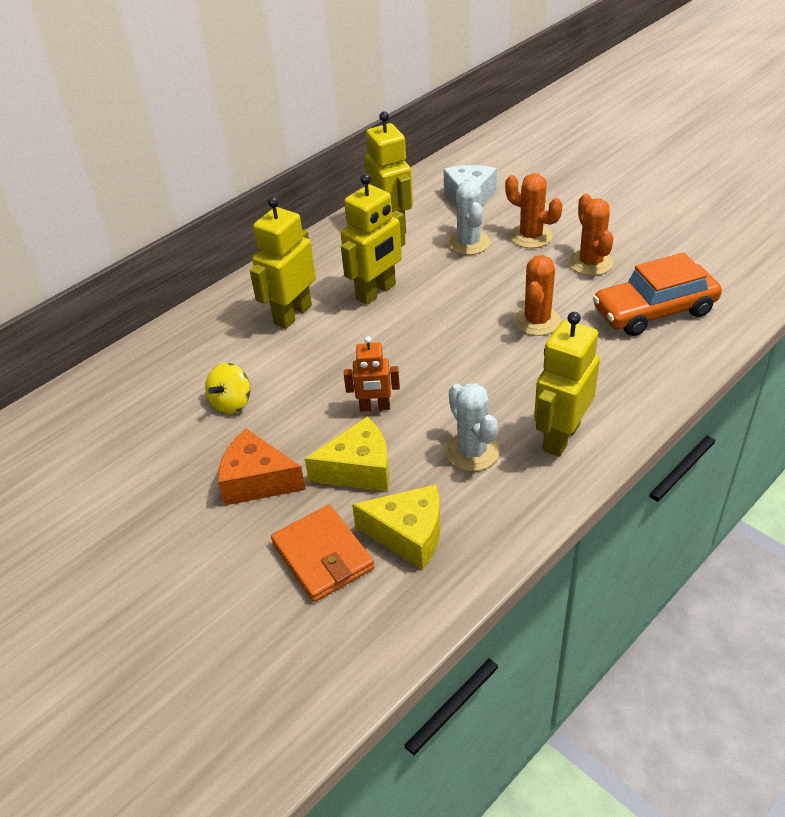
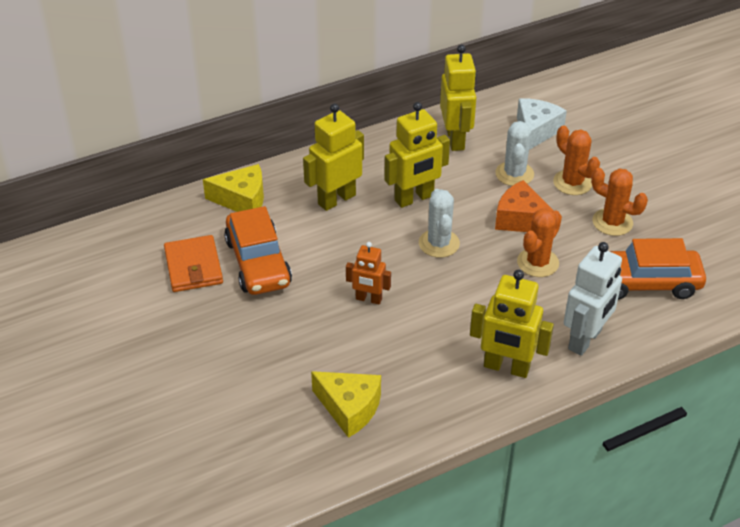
camera: 15 degrees right, 0 degrees up
yellow spinning top [205,363,250,414] -> orange car [224,206,292,295]
orange cheese [218,429,306,505] -> orange cheese moved to [495,180,554,232]
orange wallet [271,505,375,602] -> orange wallet moved to [164,235,223,292]
yellow cheese [305,417,390,491] -> yellow cheese moved to [203,164,264,212]
white cactus [445,383,499,471] -> white cactus moved to [419,189,460,258]
yellow robot [534,312,600,457] -> yellow robot turned 120 degrees counterclockwise [470,270,554,378]
orange cactus [569,194,614,276] -> orange cactus turned 60 degrees counterclockwise [591,168,648,236]
none -> white robot [564,242,622,356]

